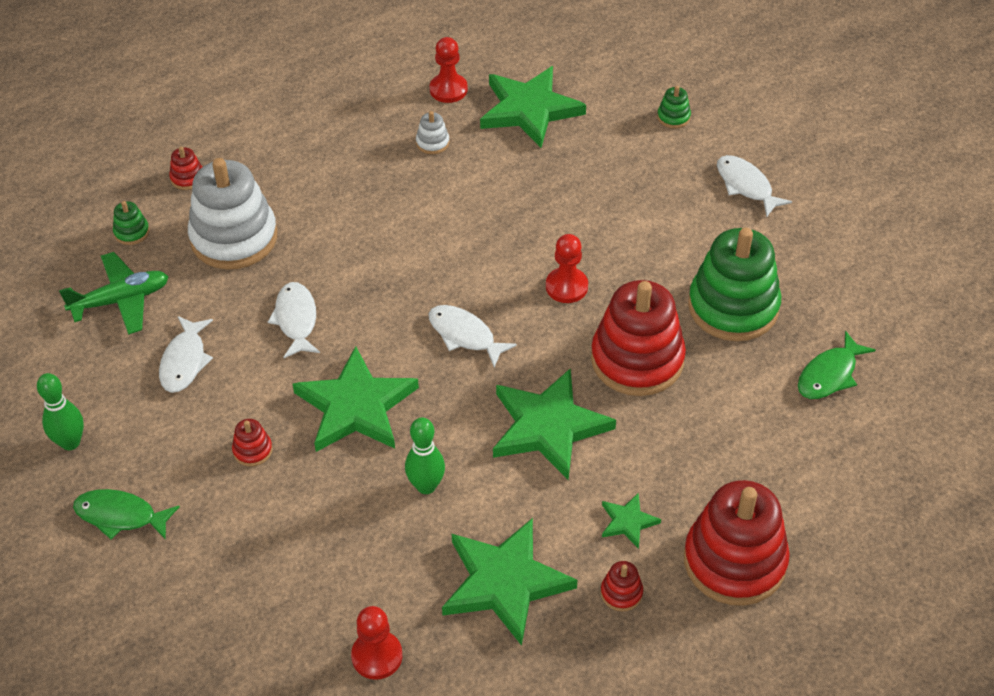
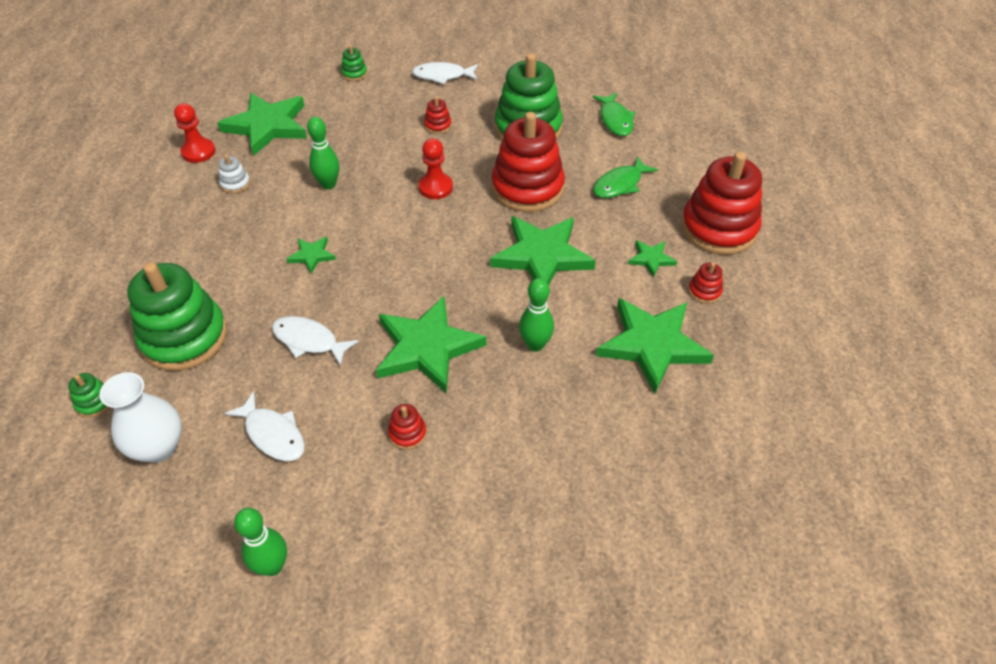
camera: 55 degrees left, 0 degrees up
green plane [59,252,169,334] -> white vase [99,372,182,463]
green fish [73,489,180,540] -> green fish moved to [593,156,658,198]
red stacking toy [169,147,202,190] -> red stacking toy moved to [424,97,452,134]
white stacking toy [188,158,277,269] -> green stacking toy [127,262,227,371]
red pawn [351,606,402,680] -> none
white fish [429,305,517,367] -> none
none -> green star [287,236,336,273]
none -> green bowling pin [307,117,339,189]

